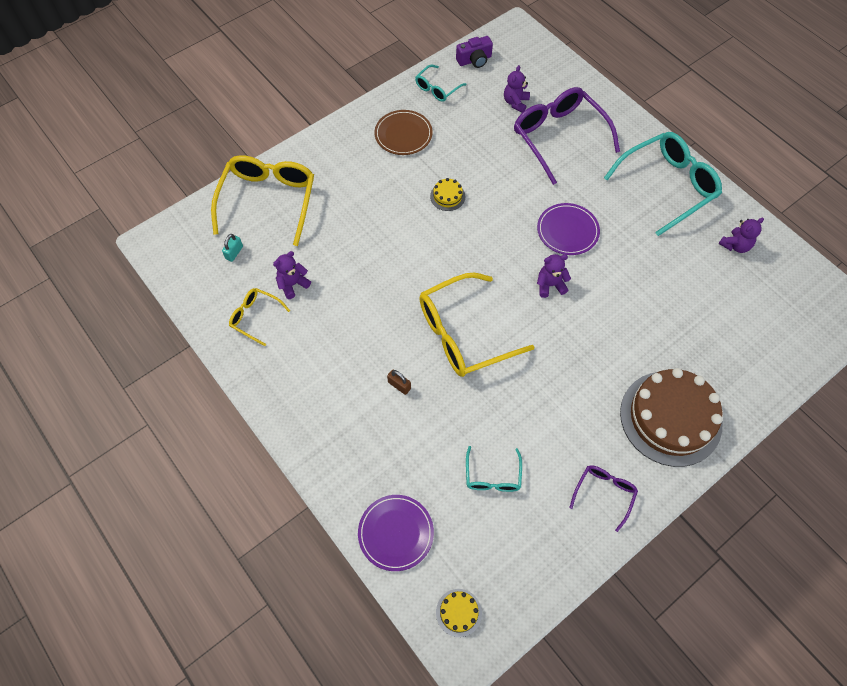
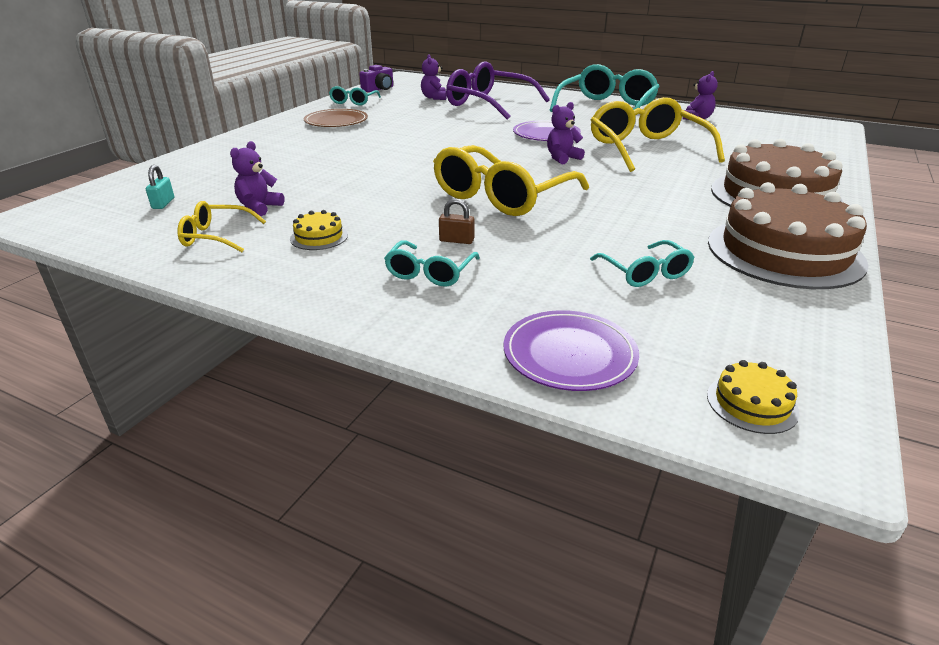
camera: 25 degrees left, 30 degrees down
yellow glasses [211,155,314,246] -> yellow glasses moved to [591,97,725,172]
yellow cake [430,178,465,211] -> yellow cake moved to [290,210,348,250]
purple glasses [569,465,638,532] -> brown cake [708,182,869,289]
none -> turquoise glasses [384,240,480,287]

